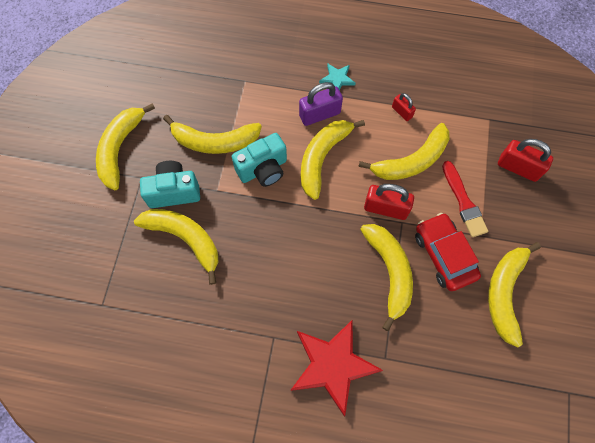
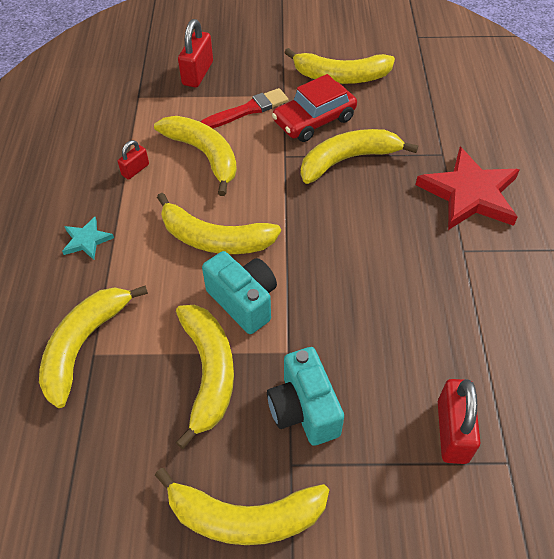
camera: 100 degrees left, 15 degrees down
yellow banana [134,209,218,285] -> yellow banana moved to [39,285,148,408]
purple padlock [299,82,343,126] -> none
red padlock [364,184,414,220] -> red padlock moved to [438,379,481,464]

